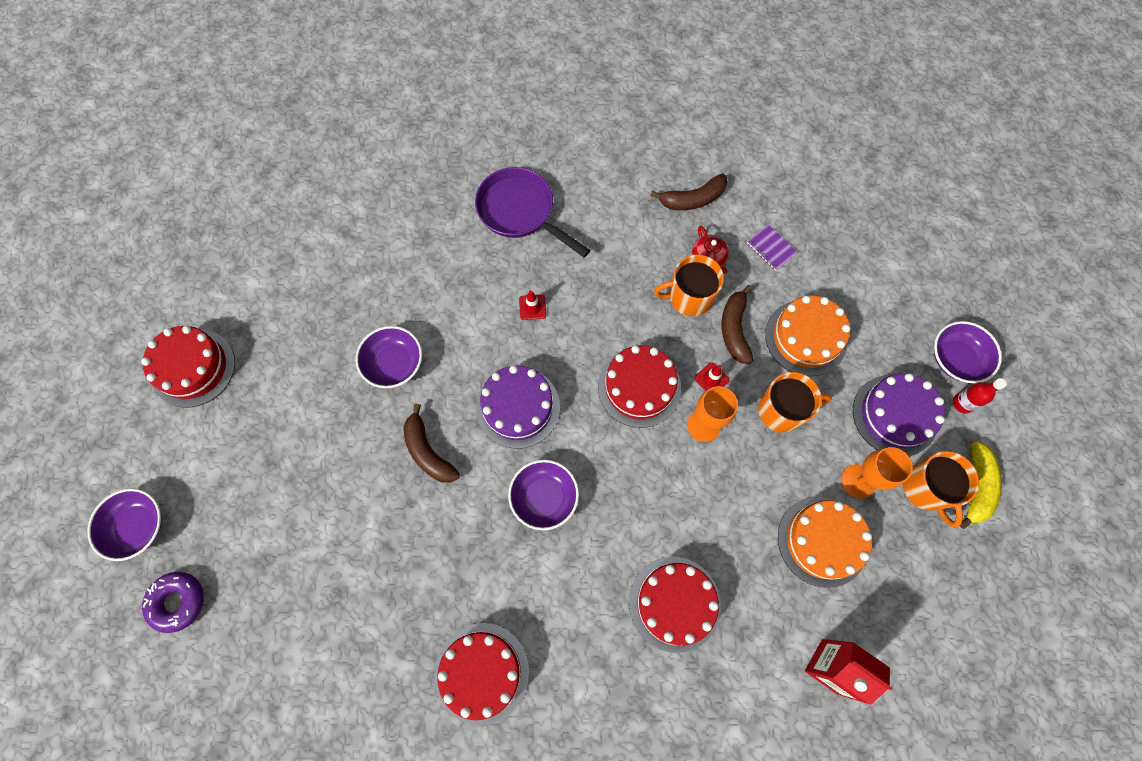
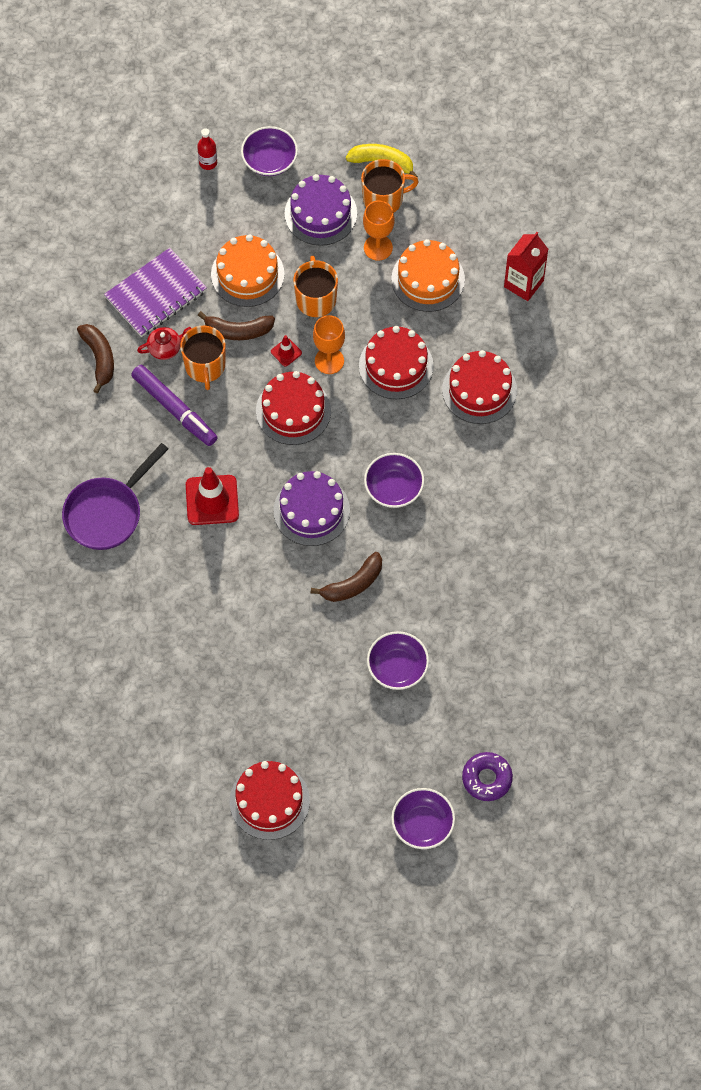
camera: 90 degrees left, 5 degrees down
purple bowl [356,326,422,388] -> purple bowl moved to [367,631,429,690]
red cake [435,623,529,725] -> red cake moved to [359,326,434,399]
red traffic cone [519,290,546,320] -> red traffic cone [186,467,239,525], size x2.06
purple notebook [747,224,798,271] -> purple notebook [104,248,207,337], size x2.12
red bottle [953,378,1007,413] -> red bottle moved to [197,128,217,170]
none -> purple marker [131,365,218,446]

